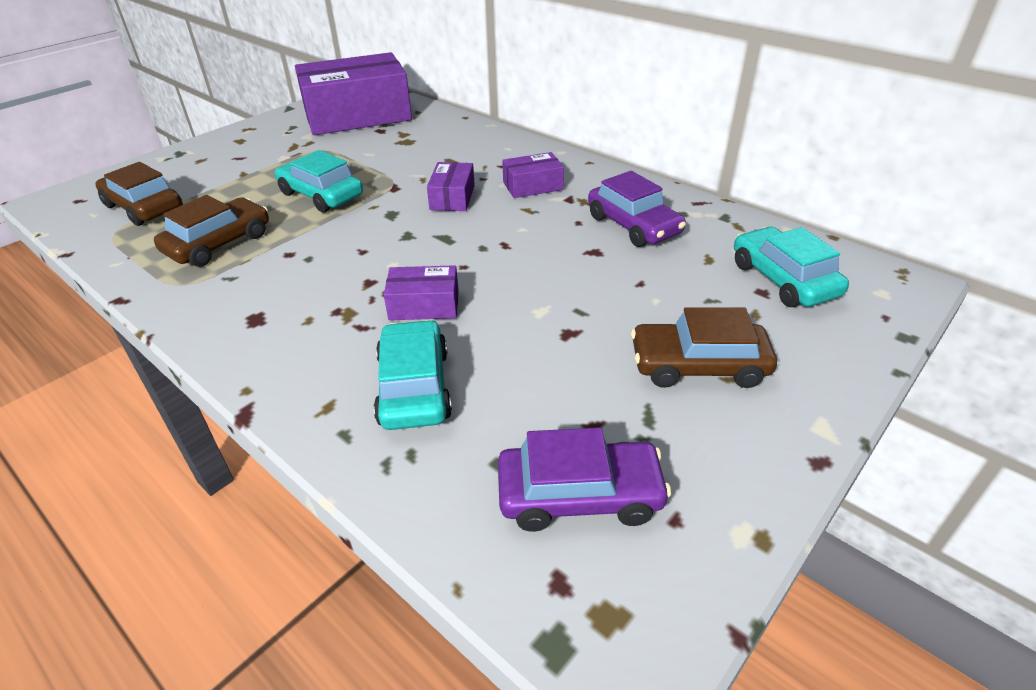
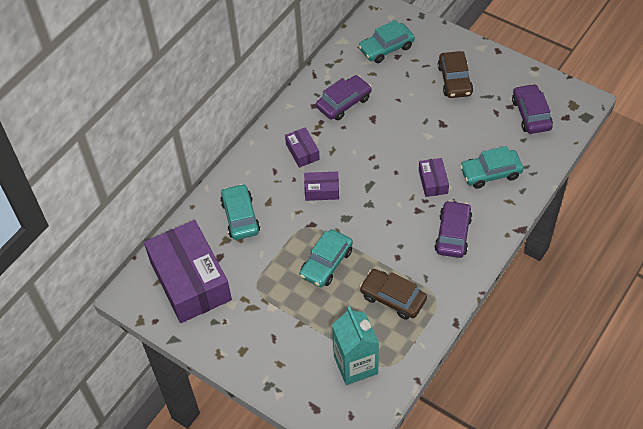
camera: 95 degrees left, 15 degrees up
brown car [95,162,183,226] -> turquoise carton [332,306,379,385]
none -> turquoise car [220,184,260,240]
none -> purple car [435,200,472,258]

